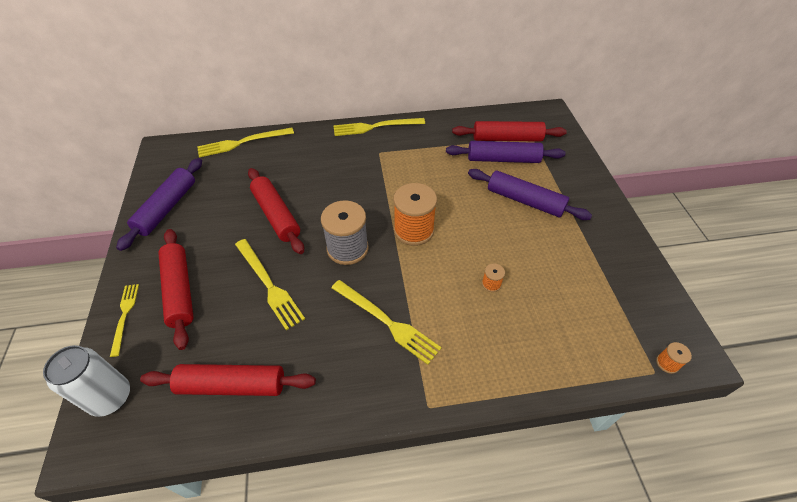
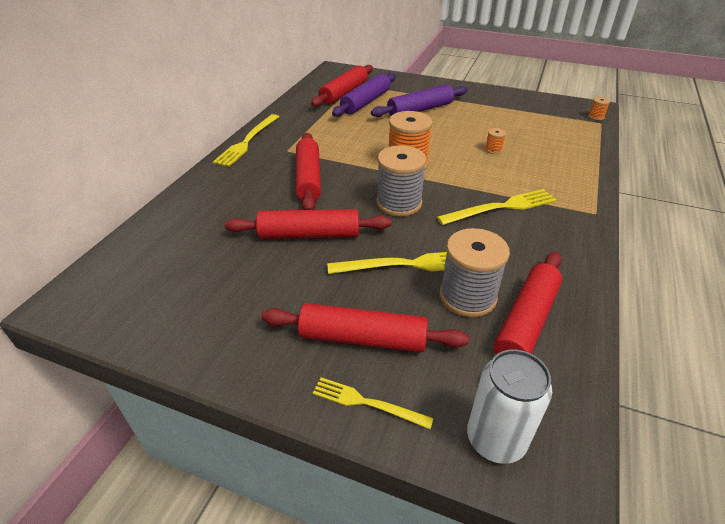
camera: 60 degrees left, 10 degrees down
purple rolling pin [116,158,202,251] -> none
yellow fork [197,127,294,158] -> none
none -> red rolling pin [296,133,321,210]
none -> grey spool [440,228,510,317]

